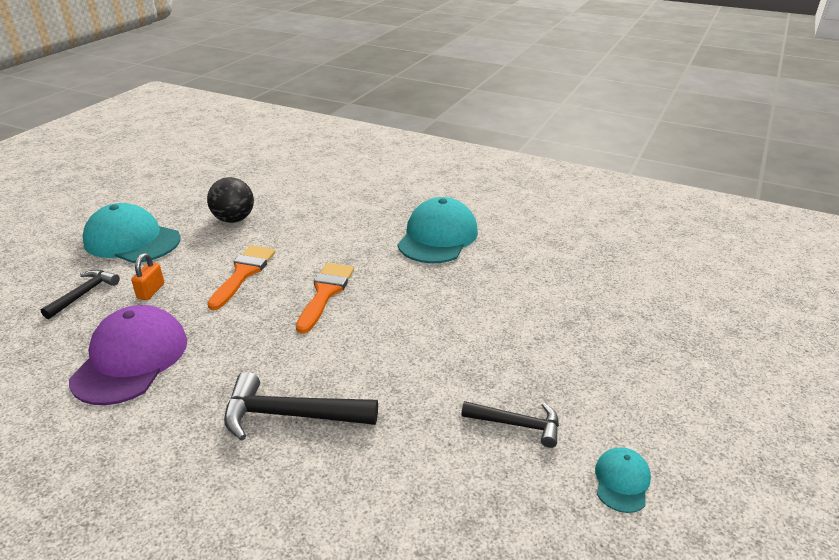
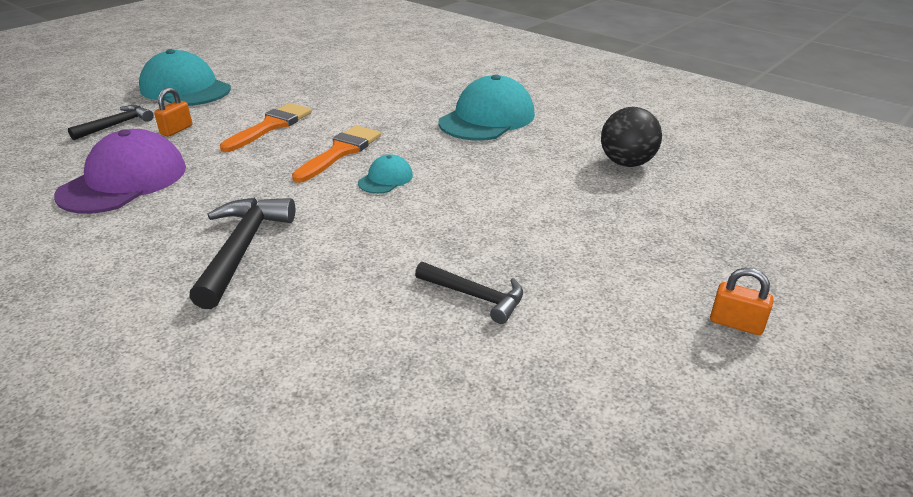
camera: 15 degrees right, 0 degrees up
black ball [207,177,254,223] -> black ball moved to [601,107,662,167]
black hammer [224,372,378,440] -> black hammer turned 75 degrees clockwise [189,198,295,309]
turquoise cap [595,447,651,513] -> turquoise cap moved to [358,154,413,194]
none -> orange padlock [710,268,774,335]

